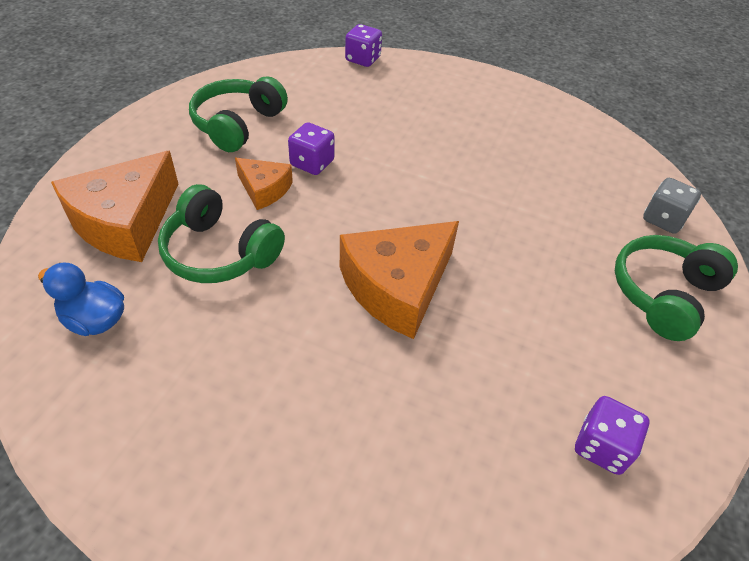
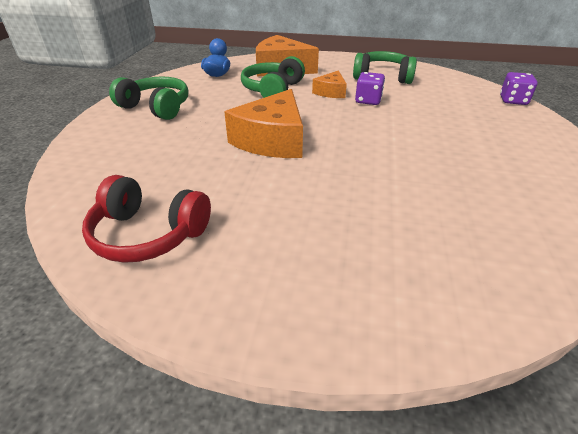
camera: 80 degrees right, 10 degrees down
orange cheese [340,221,459,339] -> orange cheese turned 105 degrees counterclockwise [224,89,303,158]
purple dice [575,396,649,475] -> red headphones [82,175,211,263]
green headphones [615,235,738,341] -> green headphones moved to [109,77,188,120]
grey dice [643,178,701,234] -> none

